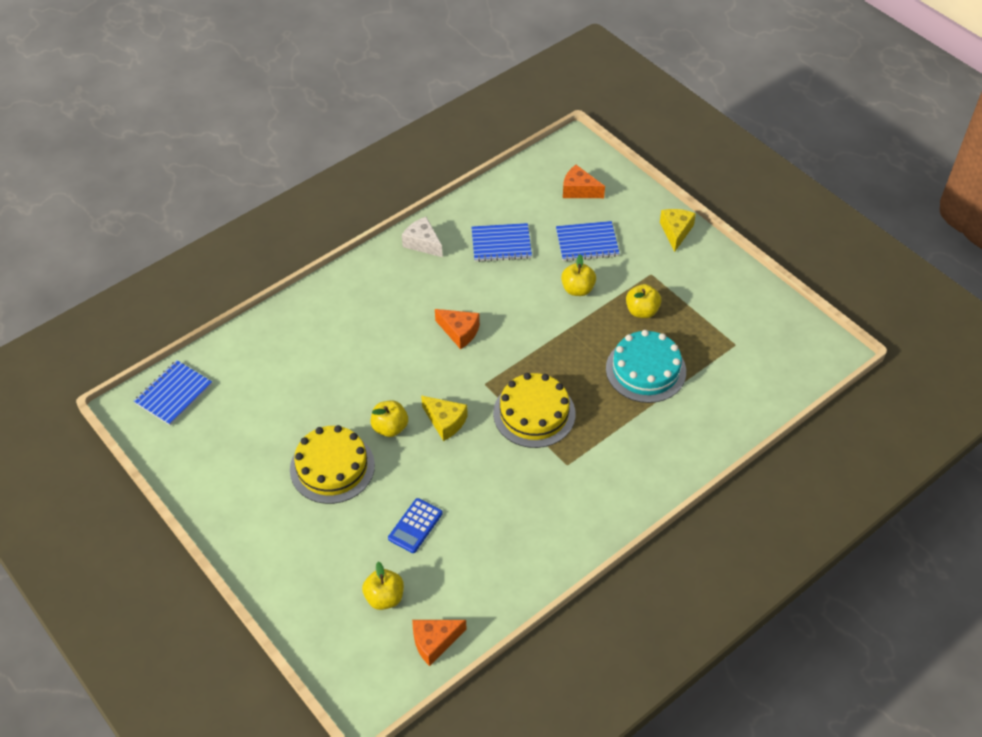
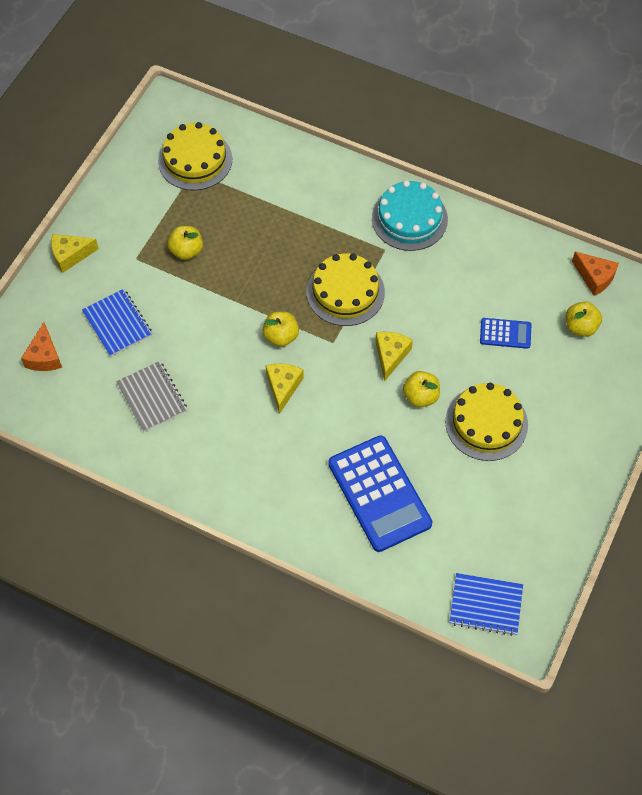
camera: 115 degrees left, 10 degrees up
white cheese [402,217,443,257] -> none
orange cheese [435,309,480,349] -> yellow cheese [266,364,304,414]
blue notebook [471,223,532,262] -> grey notebook [116,361,187,432]
yellow apple [561,254,596,296] -> yellow apple moved to [262,312,299,347]
turquoise cake [606,330,686,403] -> turquoise cake moved to [372,180,448,251]
none -> yellow cake [158,122,232,190]
none -> blue calculator [328,435,433,552]

